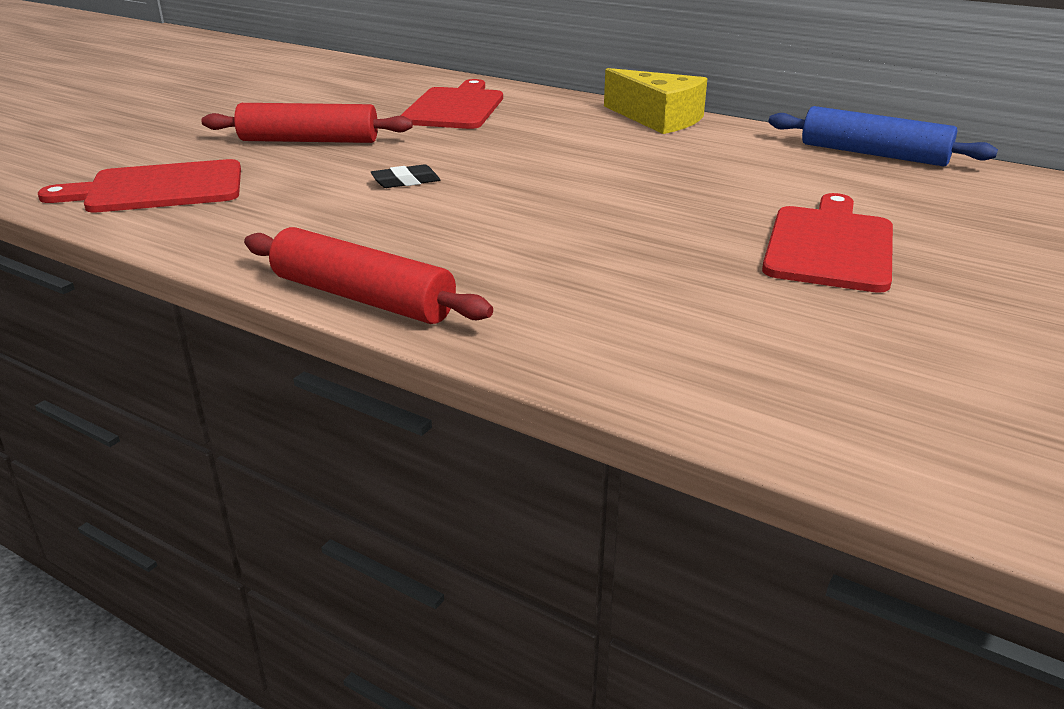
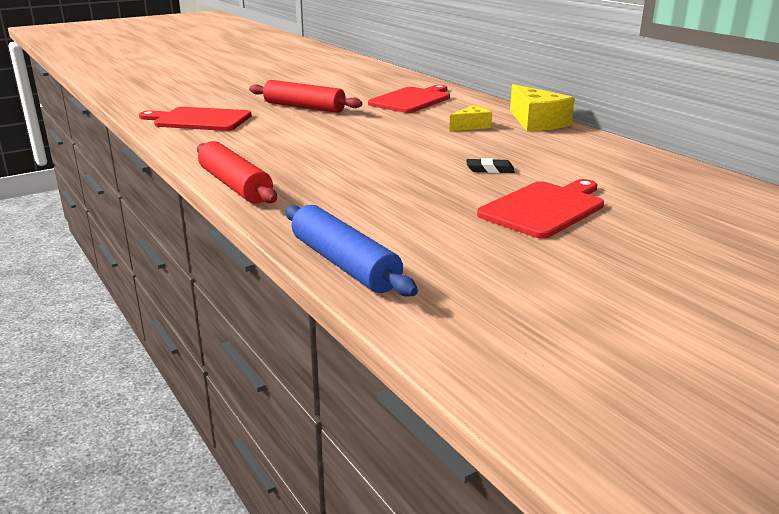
camera: 25 degrees right, 5 degrees down
black eraser [370,164,440,188] -> black eraser moved to [466,158,515,173]
blue rolling pin [769,106,998,166] -> blue rolling pin moved to [285,205,418,297]
none -> yellow cheese [449,105,492,131]

